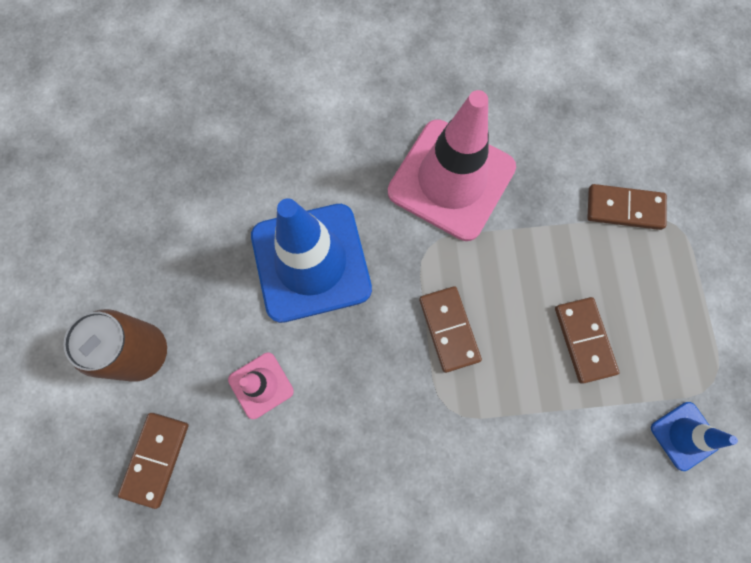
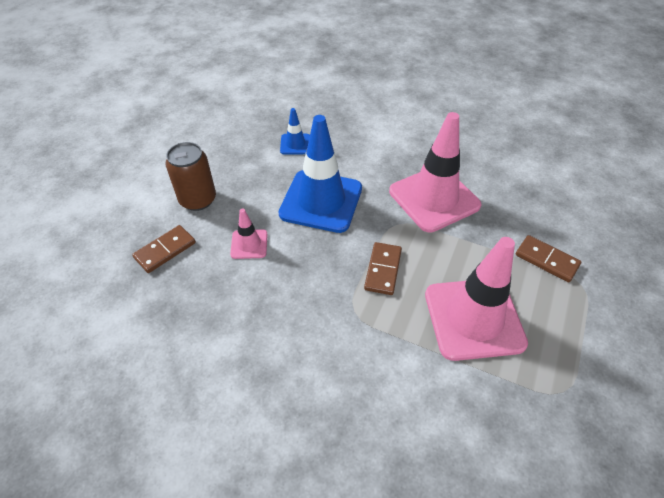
camera: 30 degrees right, 25 degrees down
brown domino [555,297,619,384] -> pink traffic cone [425,237,528,361]
blue traffic cone [651,402,738,471] -> blue traffic cone moved to [280,108,310,154]

